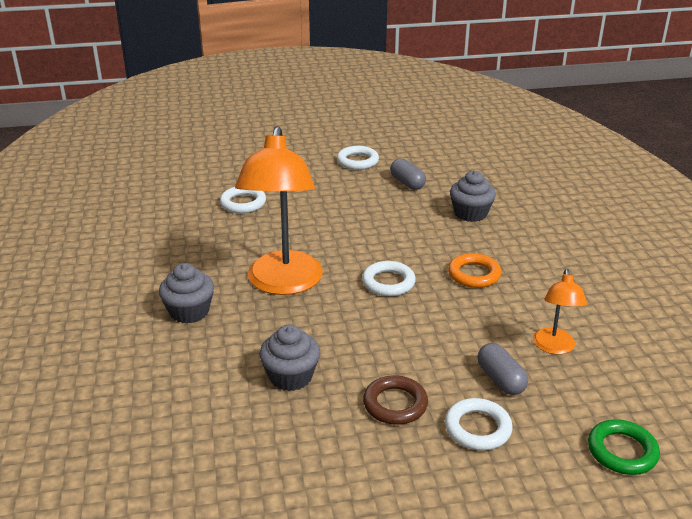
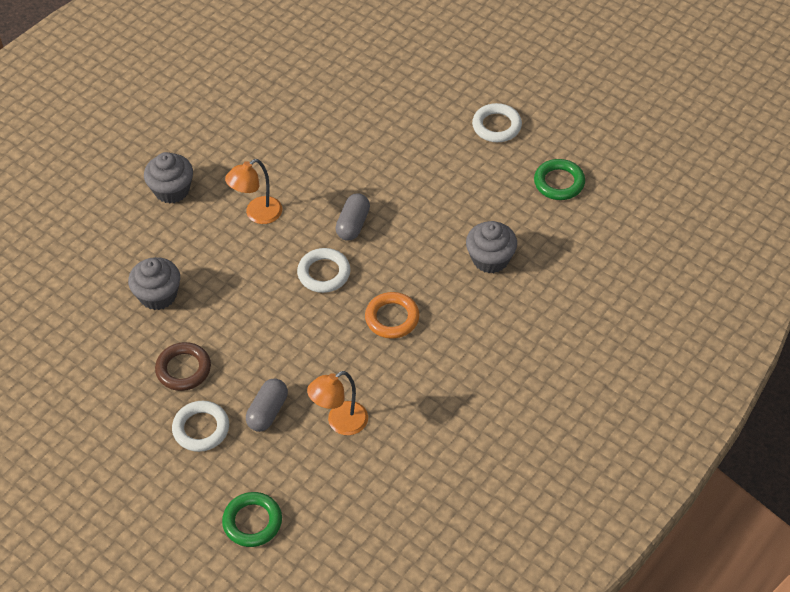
camera: 50 degrees right, 20 degrees up
white ring [220,187,266,213] -> none
orange lamp [235,126,323,295] -> orange lamp [225,159,282,224], size x0.49
grey capsule [390,158,426,190] -> grey capsule moved to [336,193,370,241]
none -> green ring [534,159,585,200]

